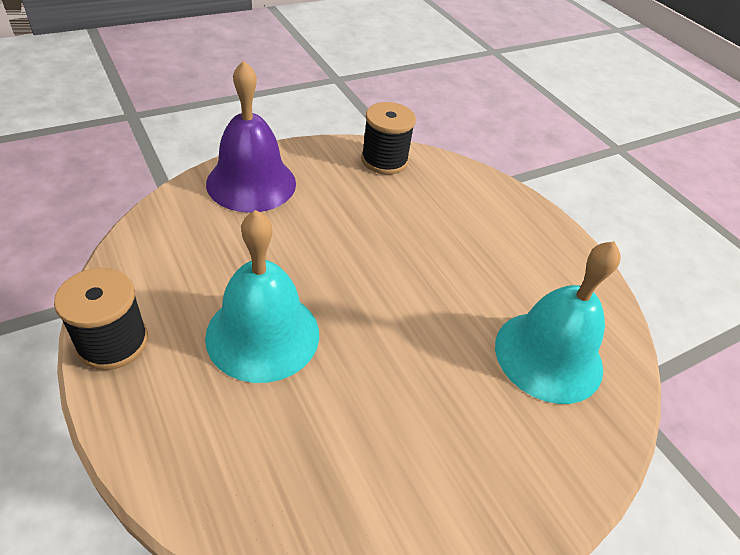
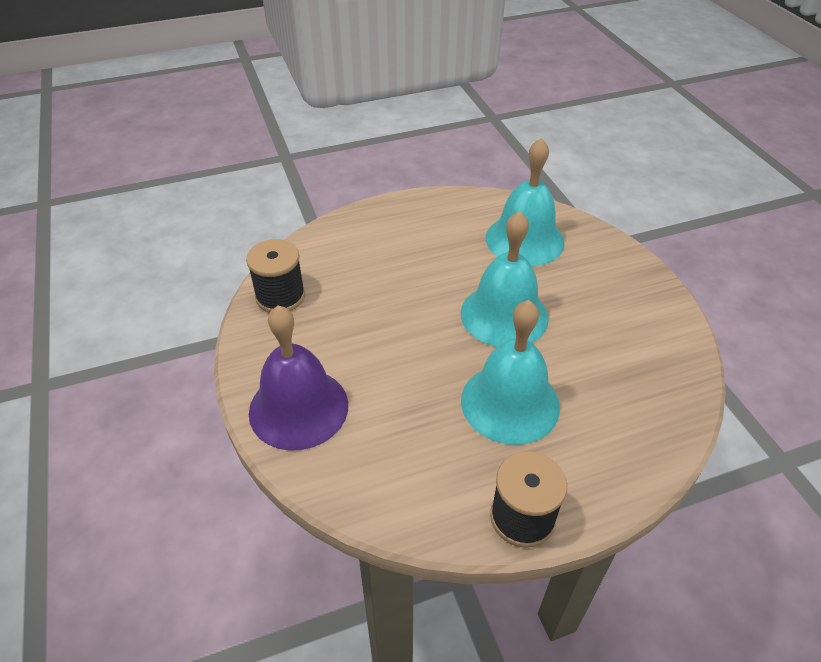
camera: 75 degrees left, 0 degrees up
none -> turquoise bell [460,211,549,347]

